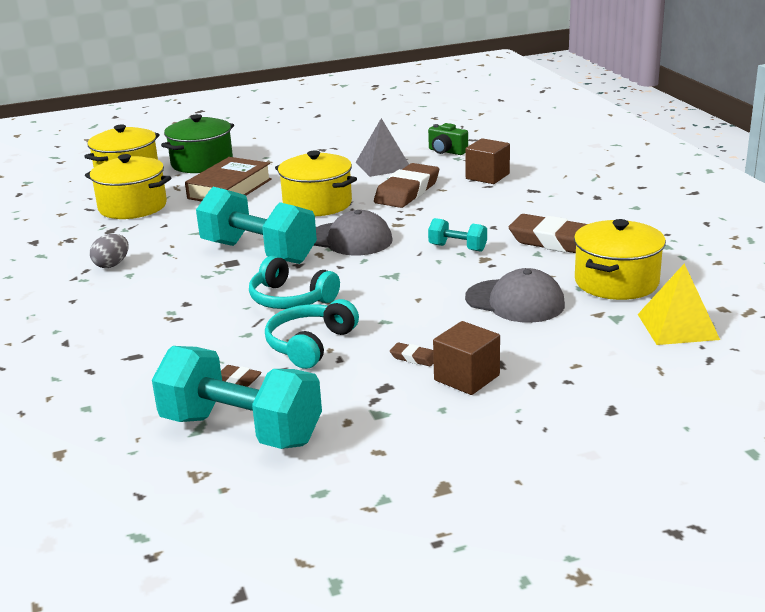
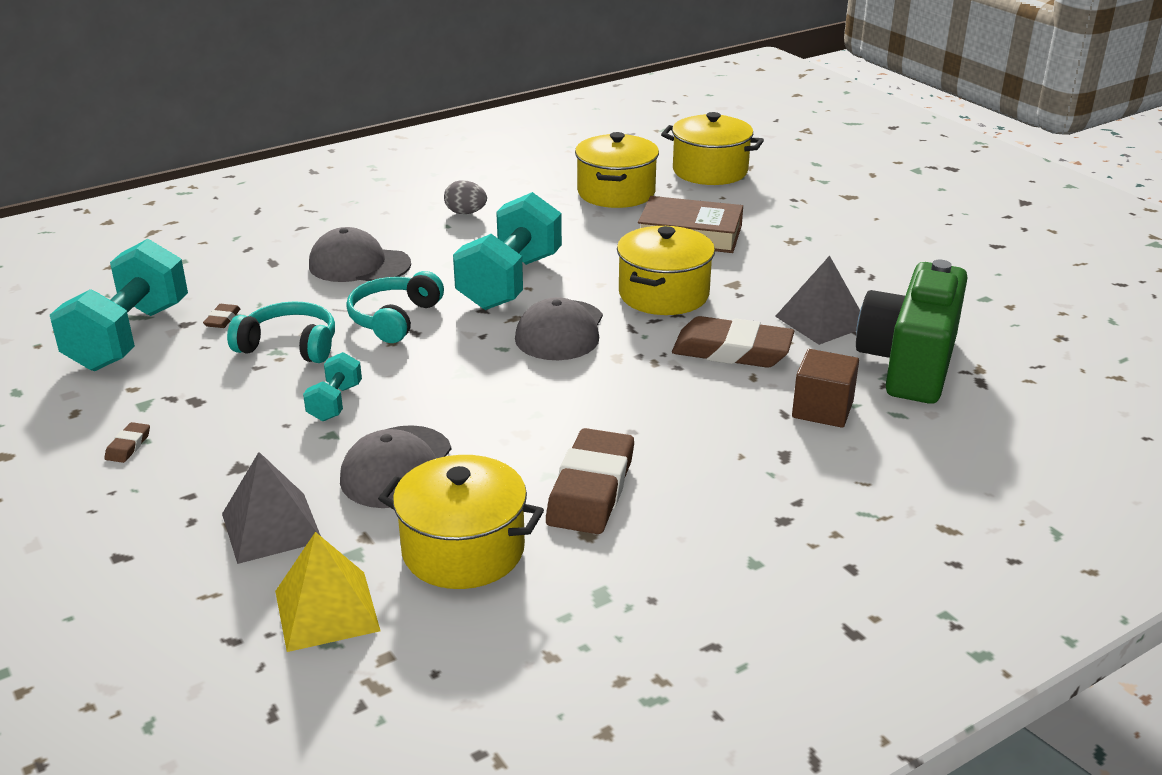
camera: 75 degrees right, 5 degrees up
green pot [161,114,234,173] -> none
brown eraser [390,342,434,366] -> brown eraser moved to [104,422,150,463]
green camera [428,123,468,155] -> green camera [856,260,967,404], size x2.25
turquoise dumbbell [428,218,487,252] -> turquoise dumbbell moved to [303,352,362,421]
brown cube [433,321,500,395] -> none
none -> grey pyramid [222,452,321,564]
none -> grey cap [309,227,411,282]

